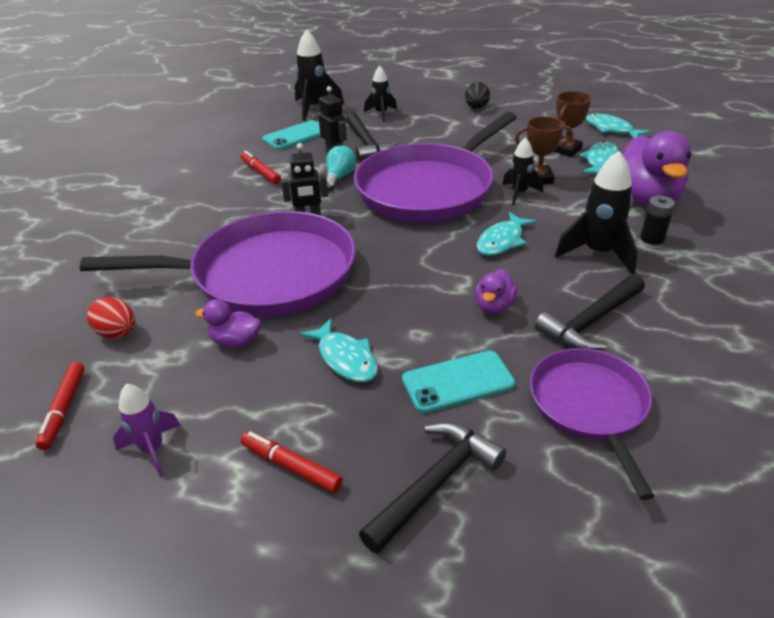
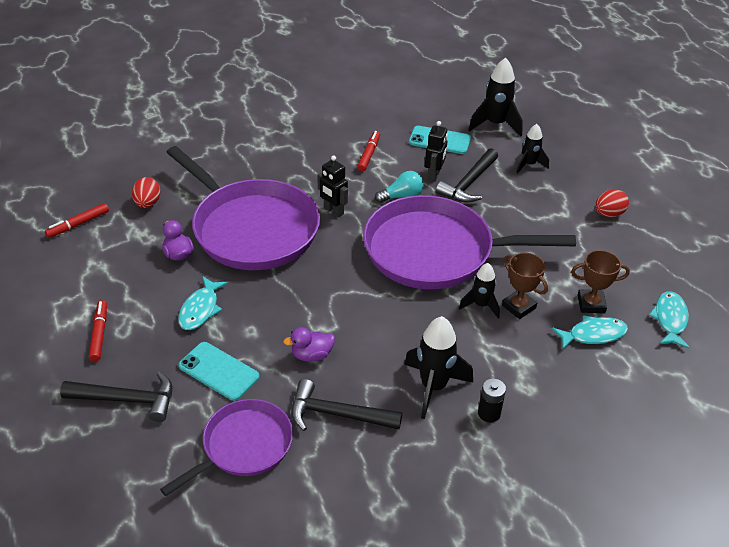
camera: 50 degrees right, 5 degrees up
purple rocket [113,384,181,476] -> none
black egg [465,82,490,109] -> red egg [595,189,629,217]
turquoise fish [477,212,537,256] -> none
purple duck [622,131,692,206] -> none

